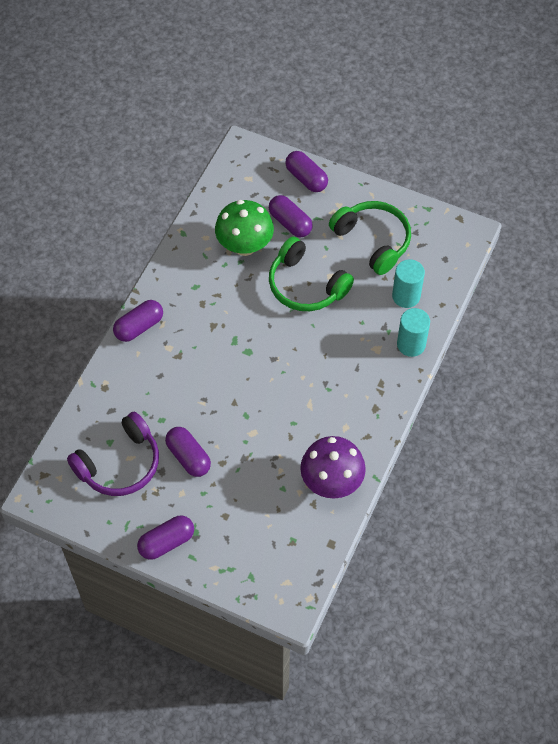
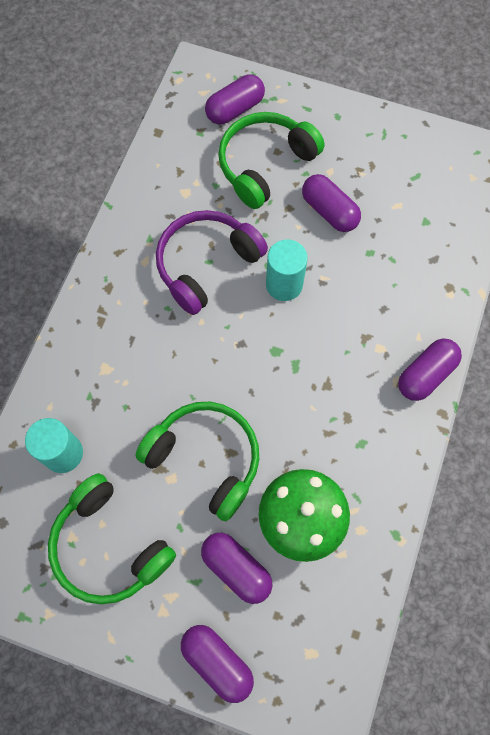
camera: 175 degrees right, 10 degrees up
purple headphones [67,412,159,496] -> purple headphones moved to [156,210,268,315]
purple capsule [137,516,194,560] -> purple capsule moved to [205,74,265,124]
purple mushroom [300,436,366,499] -> none
turquoise cylinder [397,308,430,357] -> turquoise cylinder moved to [266,239,308,301]
none -> green headphones [218,112,324,209]

